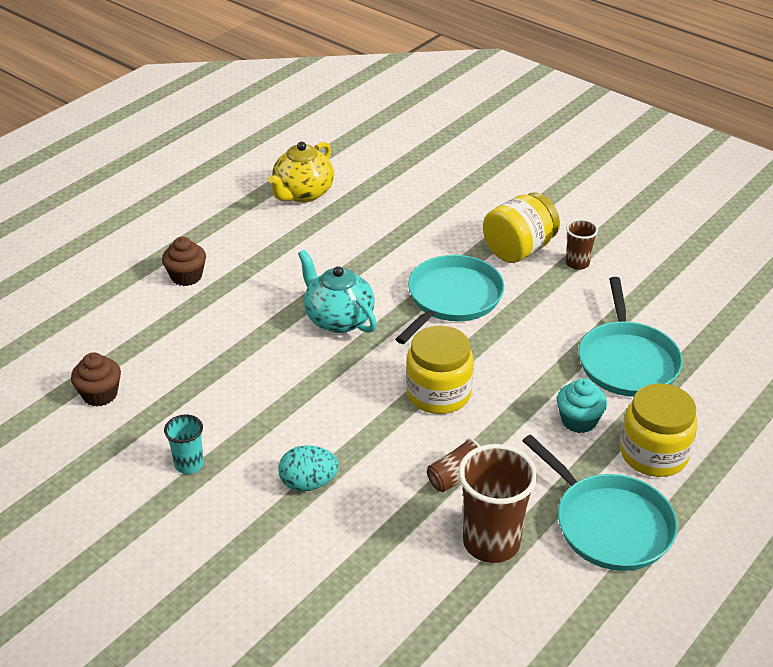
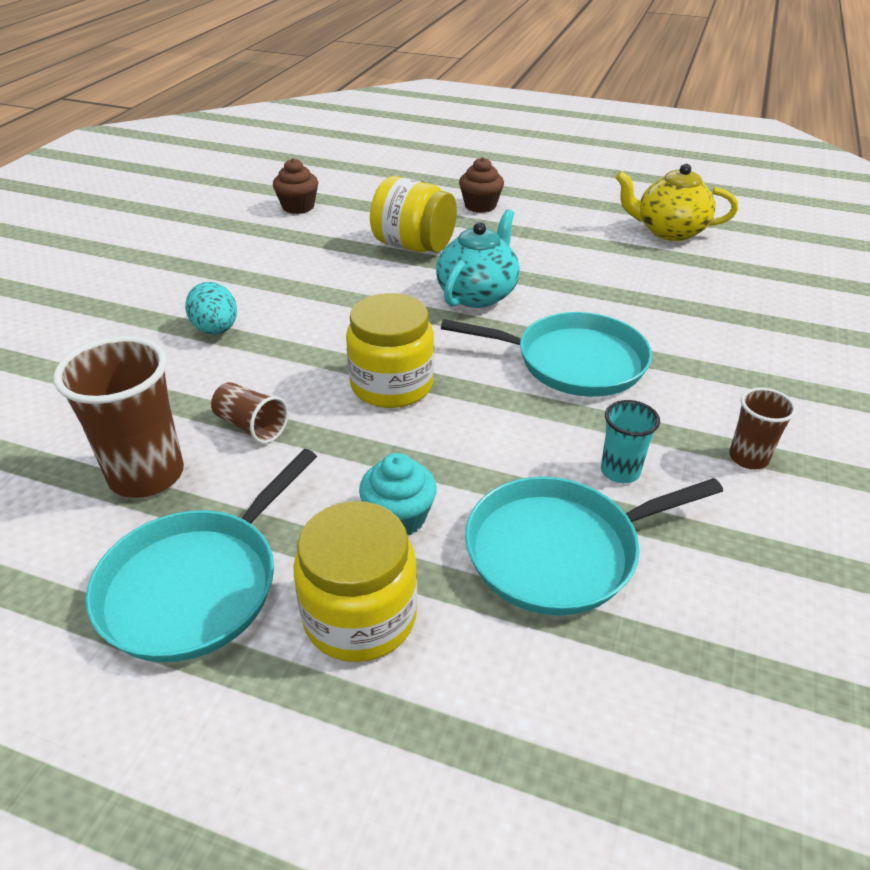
camera: 70 degrees right, 0 degrees up
turquoise cup [164,414,204,474] -> turquoise cup moved to [601,400,660,483]
yellow jar [483,192,560,263] -> yellow jar moved to [370,176,457,253]

